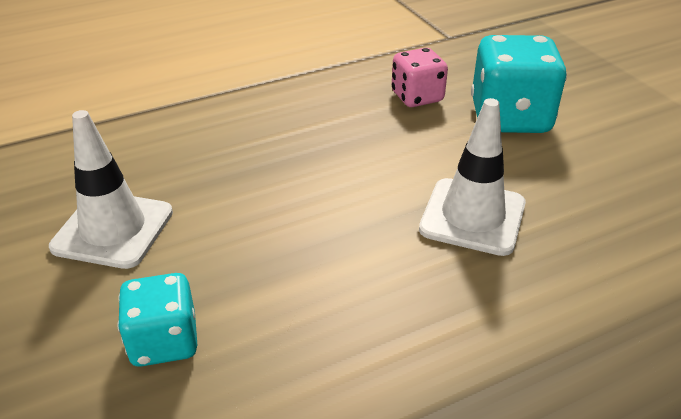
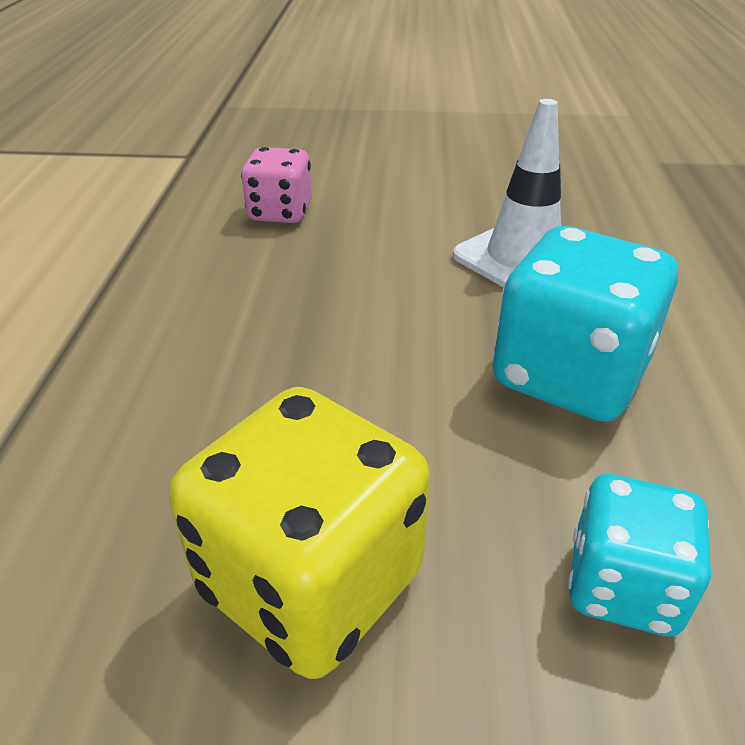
camera: 60 degrees left, 0 degrees up
white traffic cone [49,110,173,269] -> yellow dice [169,387,430,679]
turquoise dice [471,35,567,133] -> turquoise dice moved to [493,226,678,422]

